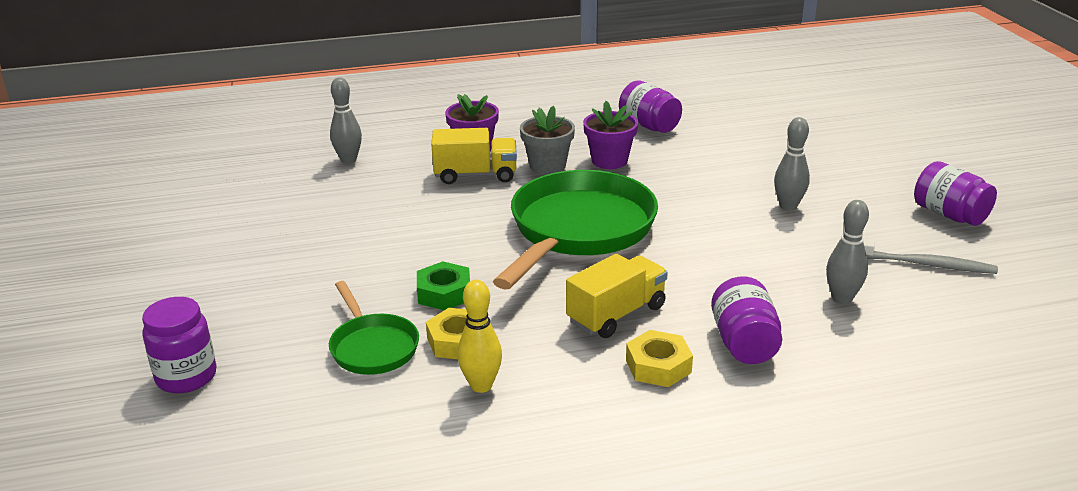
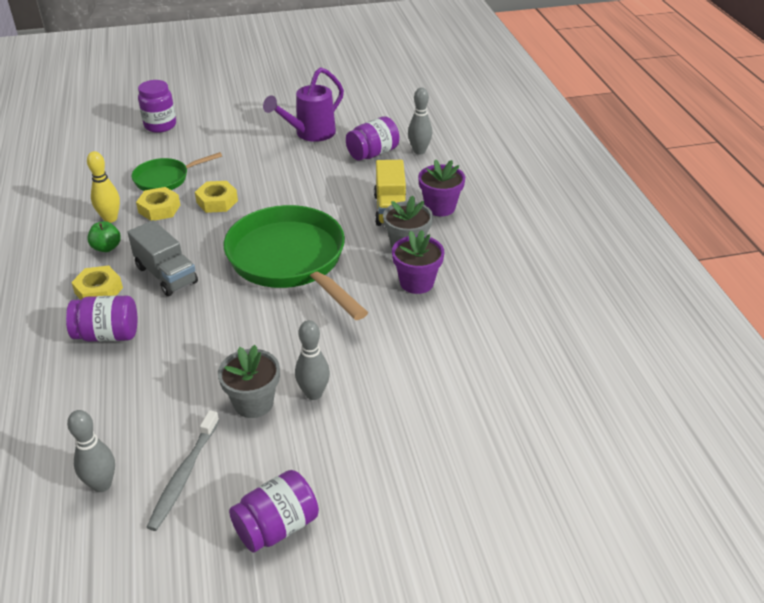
camera: 90 degrees right, 10 degrees up
green nut [417,261,470,310] -> yellow nut [195,181,238,213]
green pan [493,170,658,289] -> green pan turned 150 degrees counterclockwise [224,205,368,320]
yellow truck [566,254,668,338] -> grey truck [128,220,198,296]
purple jar [619,81,682,133] -> purple jar moved to [346,116,400,161]
grey bowling pin [826,200,869,304] -> grey bowling pin moved to [67,410,115,492]
none -> green apple [87,221,121,252]
none -> grey flower pot [218,345,280,418]
none -> purple watering can [263,67,344,142]

